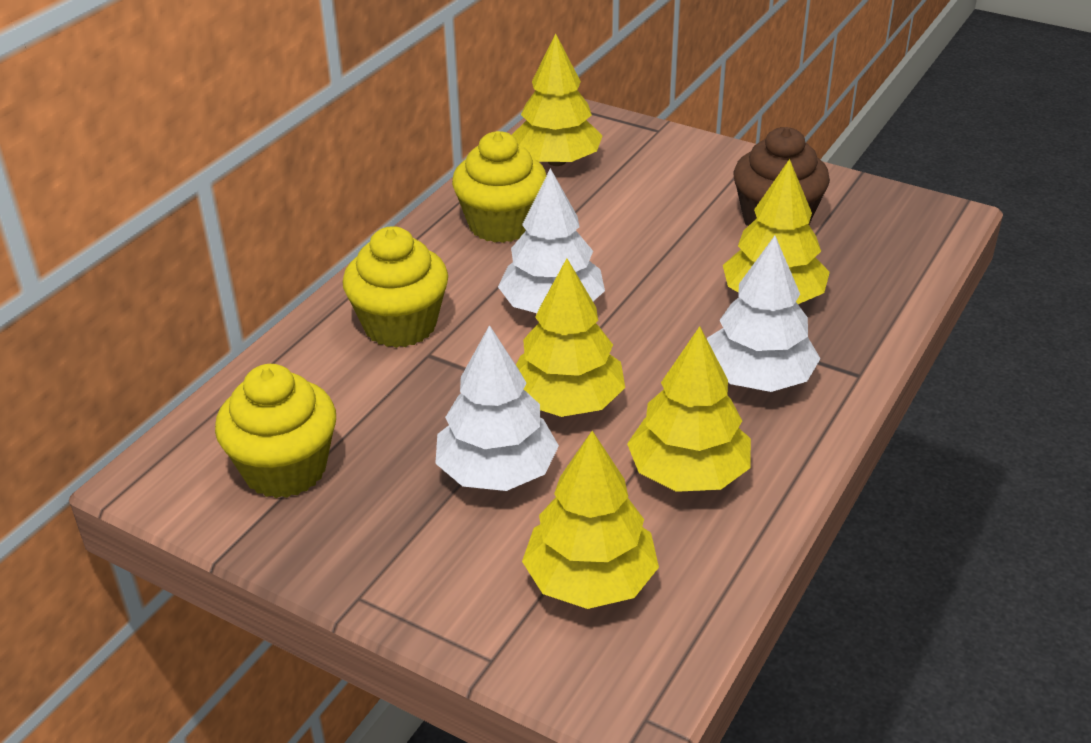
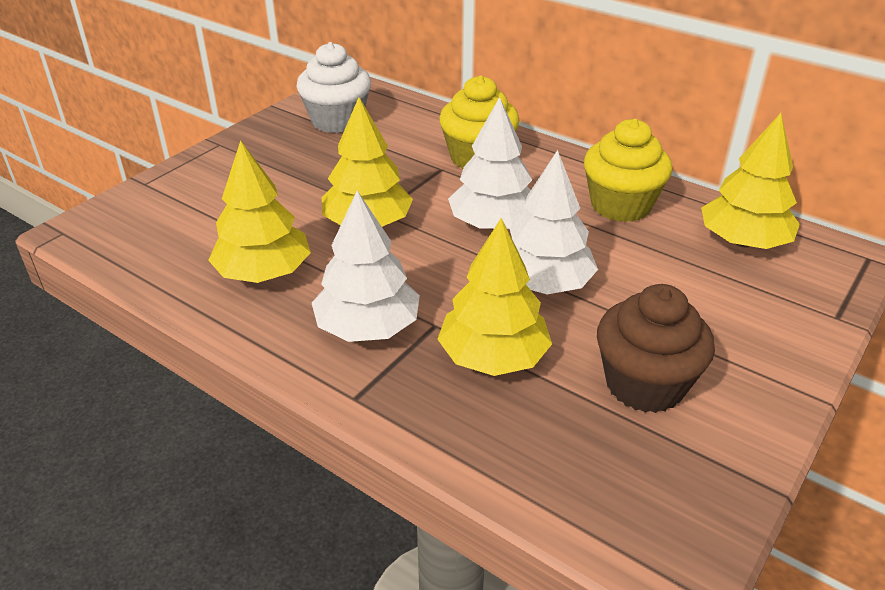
camera: 95 degrees right, 0 degrees up
yellow cupcake [215,364,336,498] -> white cupcake [296,42,371,133]
white tree [435,325,559,491] -> white tree moved to [509,150,598,294]
yellow tree [522,431,659,609] -> none

